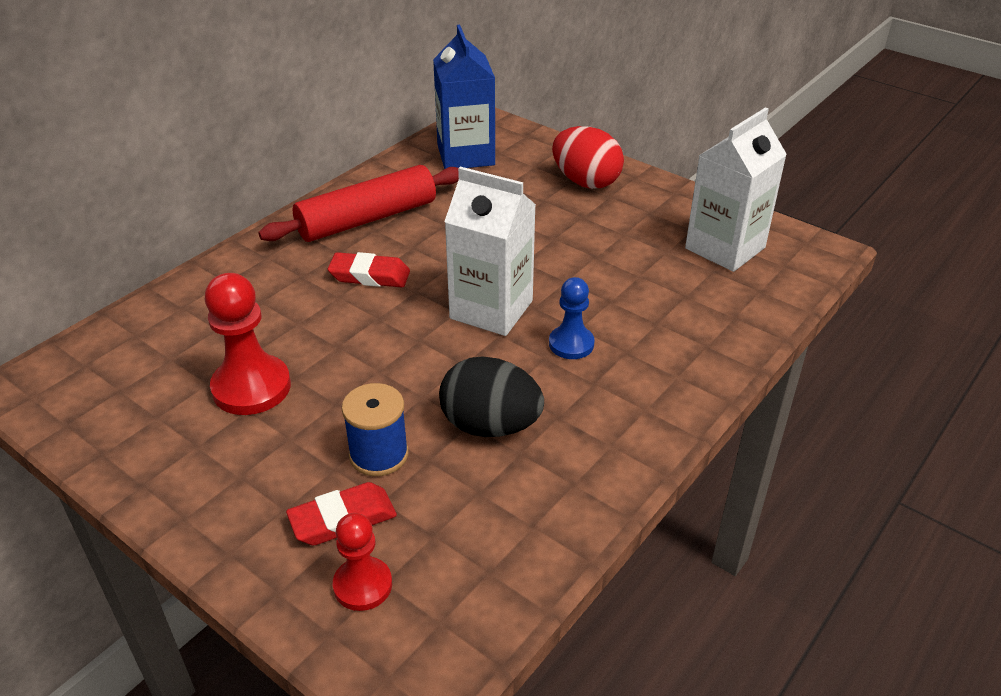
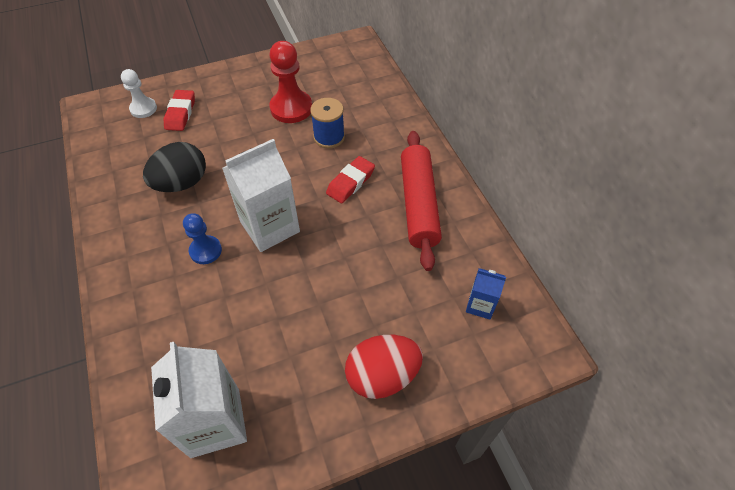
camera: 120 degrees right, 15 degrees up
red pawn [333,513,392,611] -> white pawn [121,69,157,118]
blue spool [342,383,409,476] -> blue spool moved to [310,98,345,148]
blue carton [433,25,495,169] -> blue carton [466,268,506,319], size x0.51

